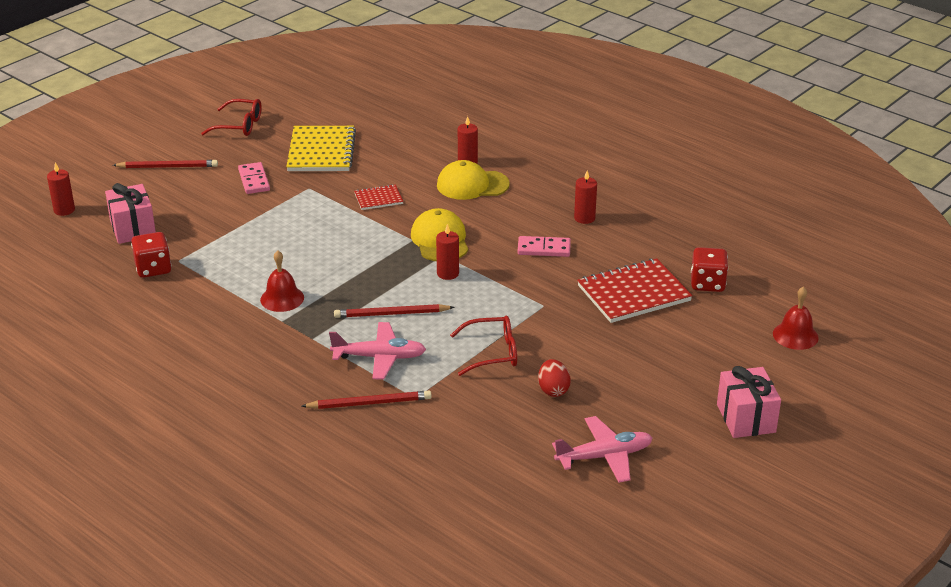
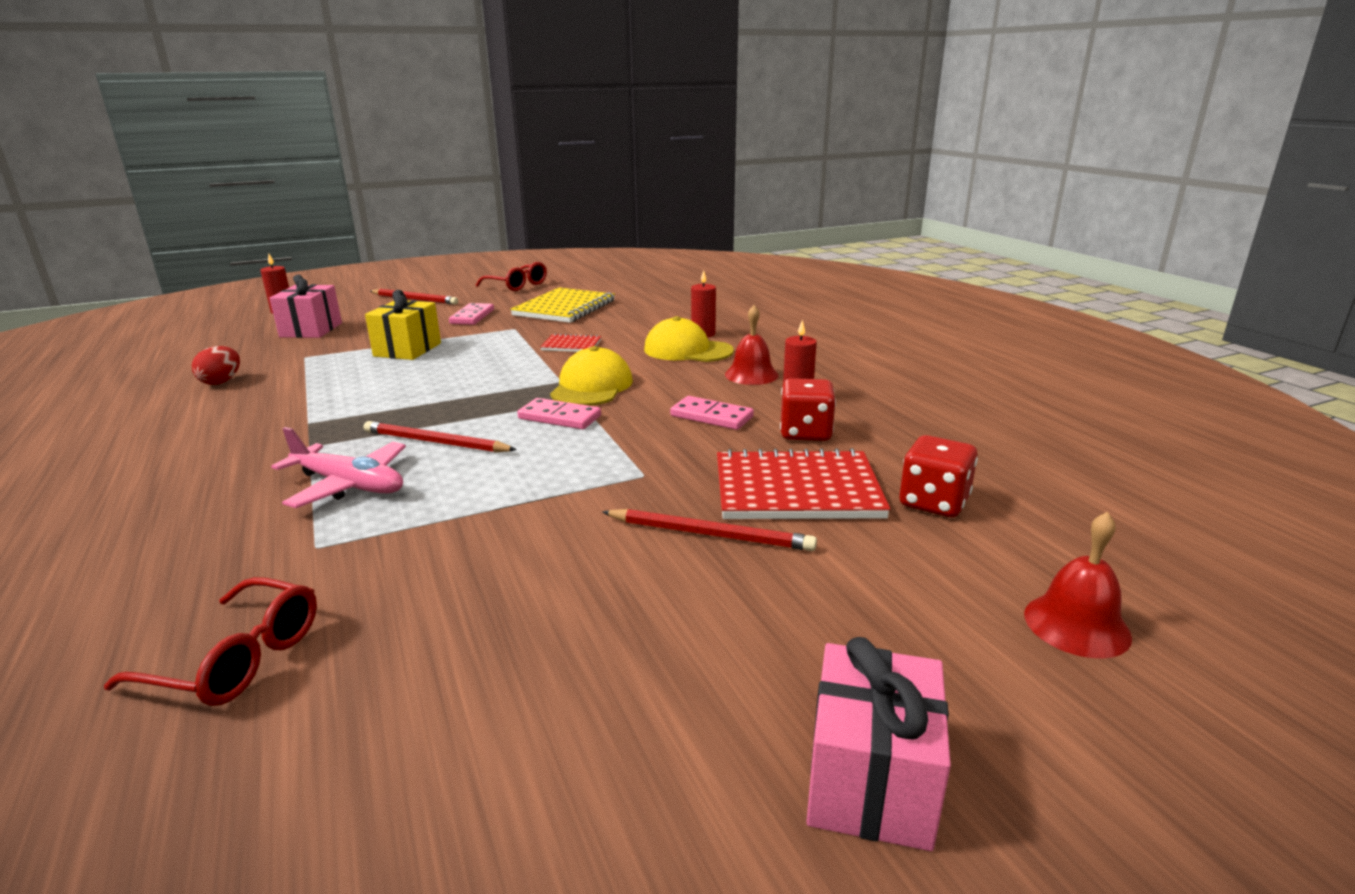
camera: 25 degrees right, 10 degrees down
red dice [131,232,171,278] -> red dice moved to [780,378,836,441]
red bell [260,250,304,312] -> red bell moved to [725,305,779,385]
red pencil [301,391,432,409] -> red pencil moved to [602,509,817,551]
red candle [436,224,459,280] -> pink domino [517,398,601,429]
red glasses [450,316,517,376] -> red glasses moved to [104,577,317,706]
red egg [538,359,571,397] -> red egg moved to [192,346,240,385]
pink plane [552,416,653,483] -> none
none -> yellow gift [365,290,441,360]

